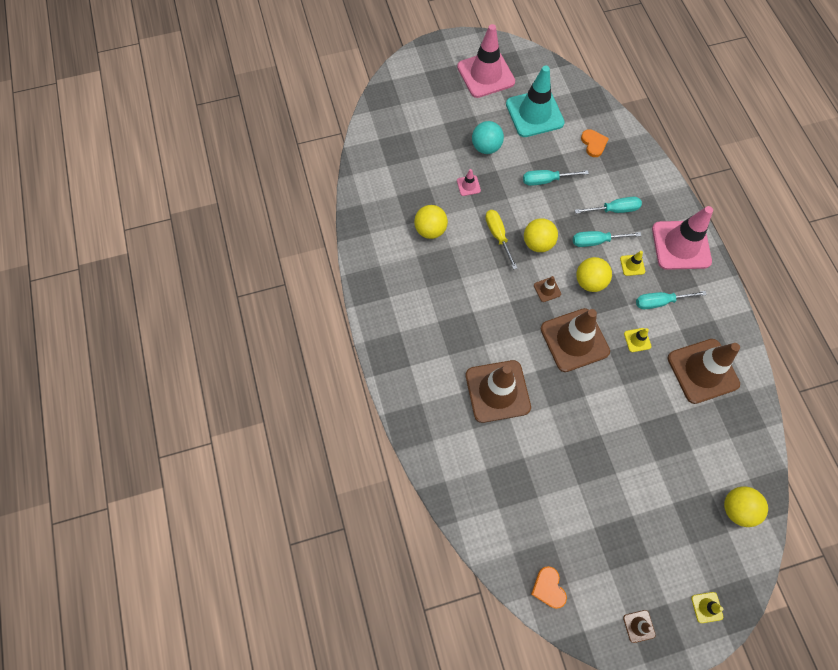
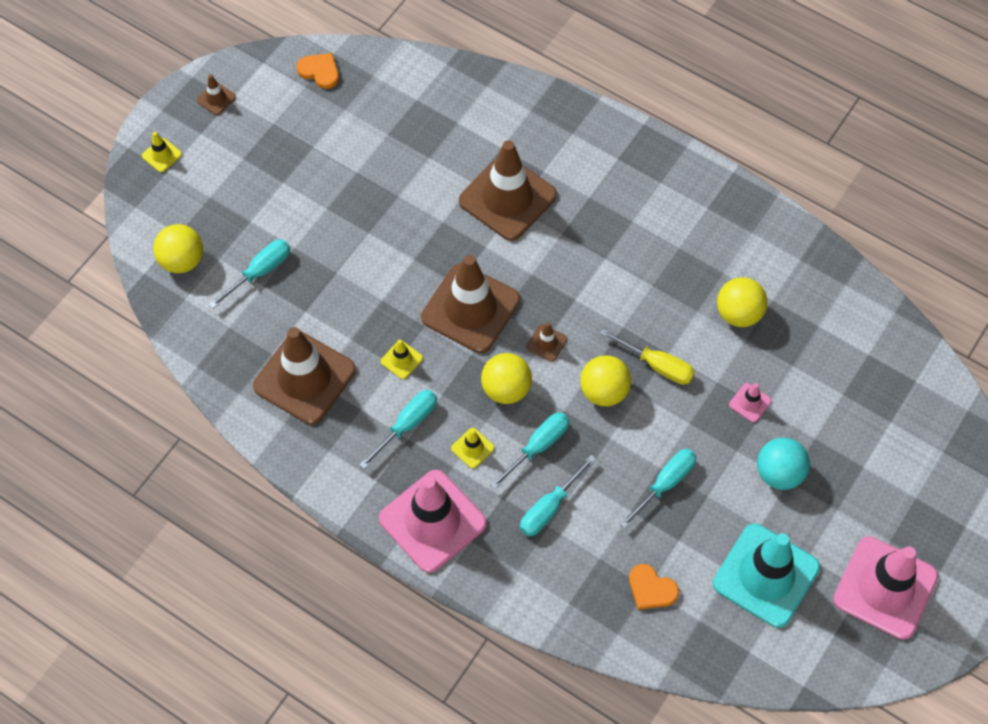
camera: 140 degrees right, 5 degrees down
none -> turquoise screwdriver [209,239,290,309]

